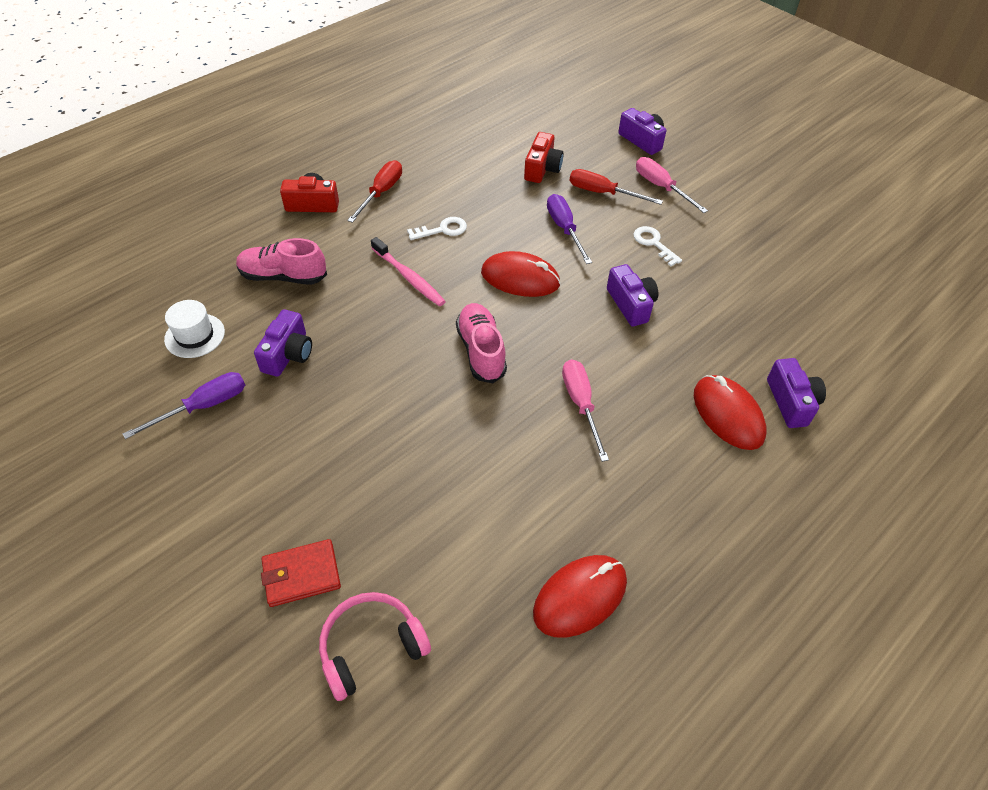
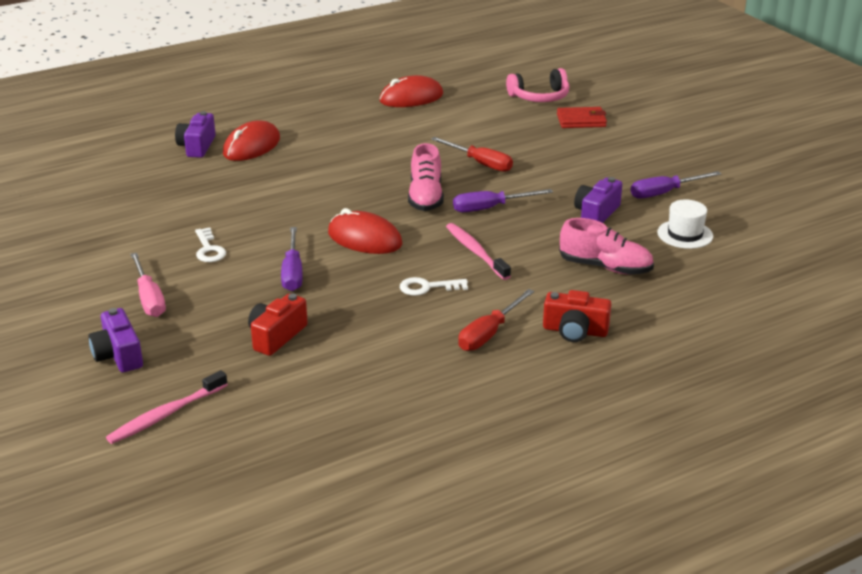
camera: 165 degrees left, 20 degrees down
pink screwdriver [562,359,609,462] -> none
red screwdriver [569,169,663,205] -> red screwdriver moved to [431,137,513,172]
purple camera [607,264,658,327] -> none
red mouse [694,375,766,450] -> red mouse turned 45 degrees clockwise [223,120,280,161]
none -> pink toothbrush [106,370,228,444]
none -> purple screwdriver [453,189,553,212]

